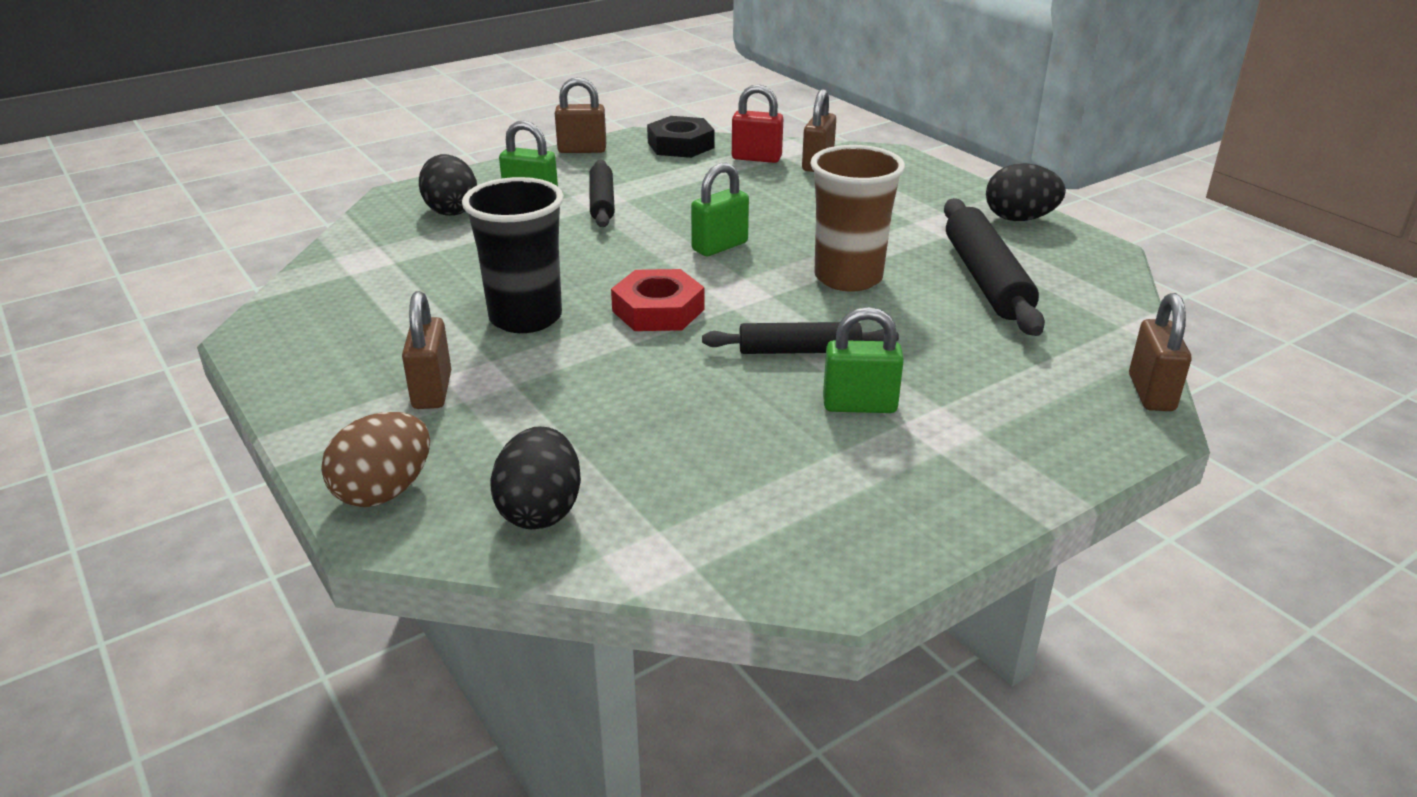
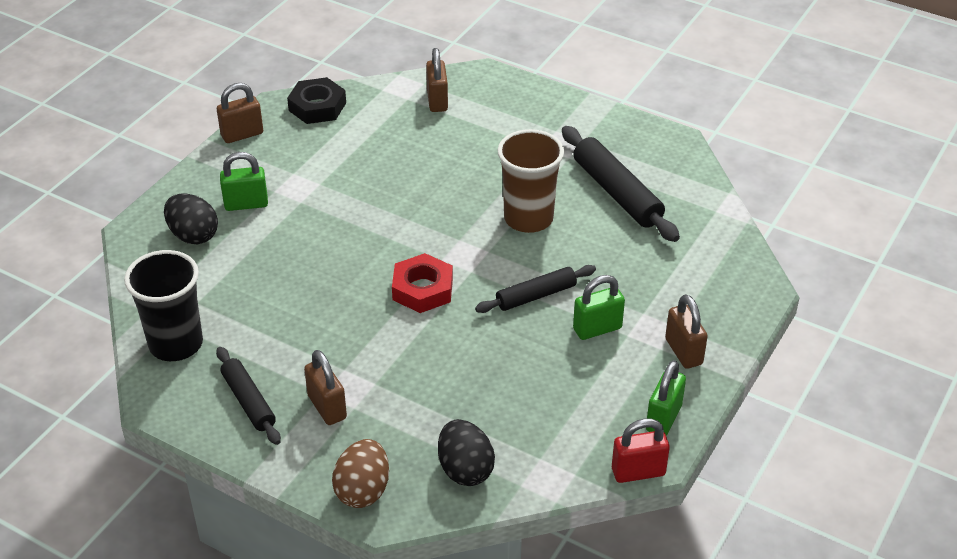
camera: 25 degrees left, 10 degrees up
black cup [462,177,564,333] -> black cup moved to [124,250,203,361]
black rolling pin [589,160,615,227] -> black rolling pin moved to [216,347,281,445]
green padlock [691,163,749,256] -> green padlock moved to [646,360,686,436]
red padlock [732,84,783,163] -> red padlock moved to [612,418,670,483]
black egg [986,163,1066,221] -> none
brown padlock [1129,293,1191,411] -> brown padlock moved to [665,294,708,369]

